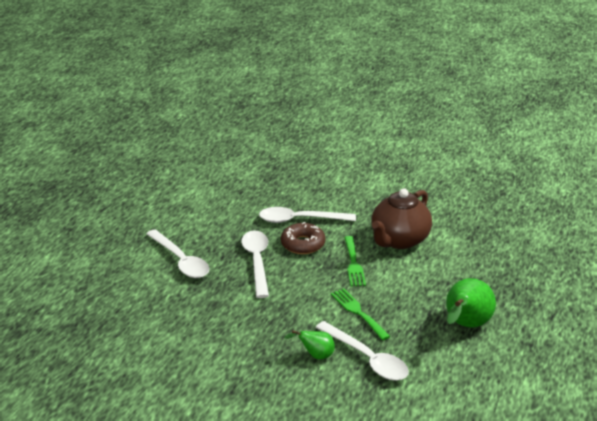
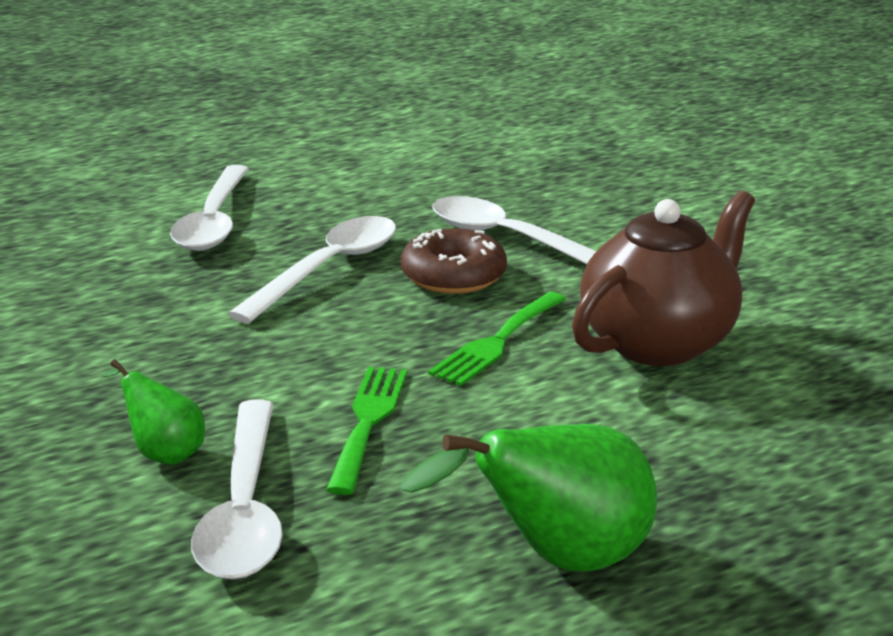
camera: 40 degrees right, 5 degrees down
brown teapot [371,188,432,249] -> brown teapot turned 150 degrees clockwise [572,190,755,366]

